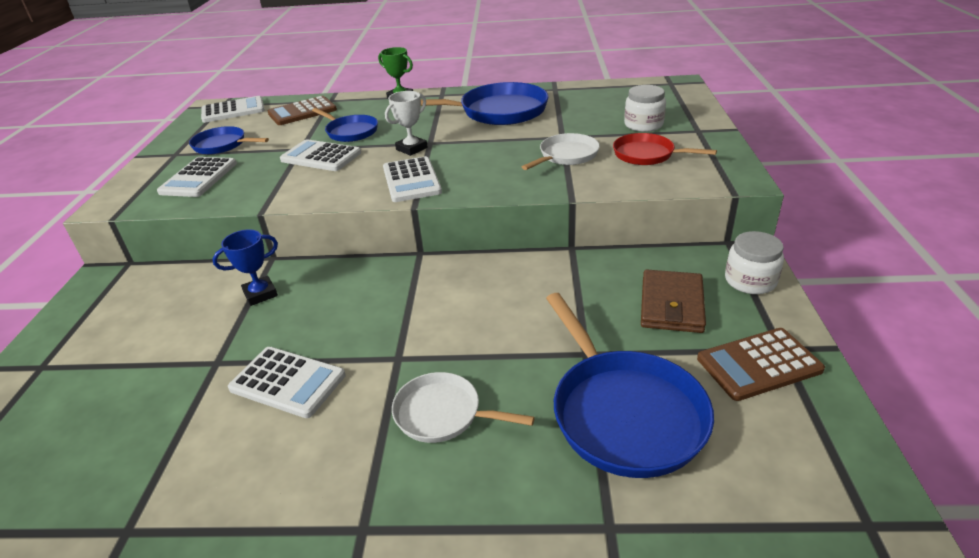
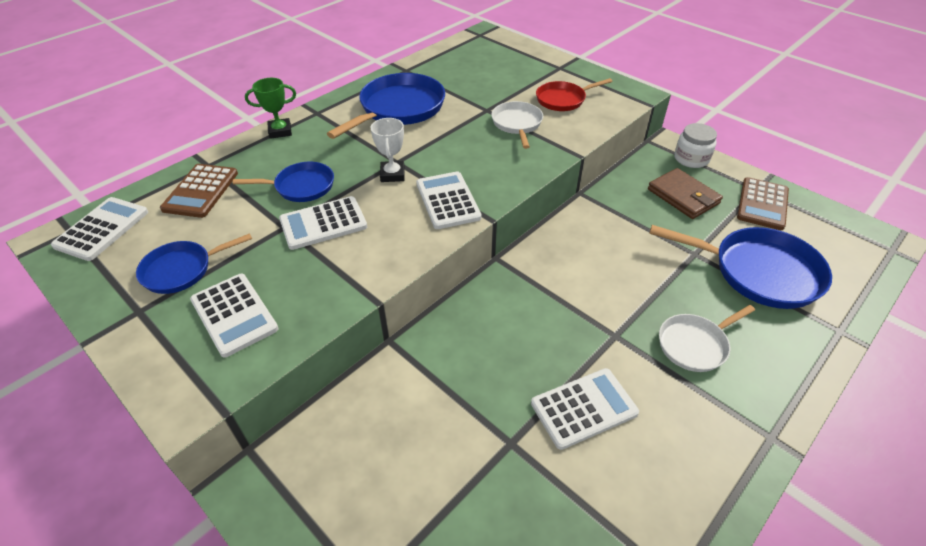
camera: 50 degrees left, 10 degrees up
blue trophy [212,229,278,306] -> none
white calculator [383,156,442,202] -> white calculator turned 135 degrees counterclockwise [416,172,482,229]
white jar [624,85,666,132] -> none

